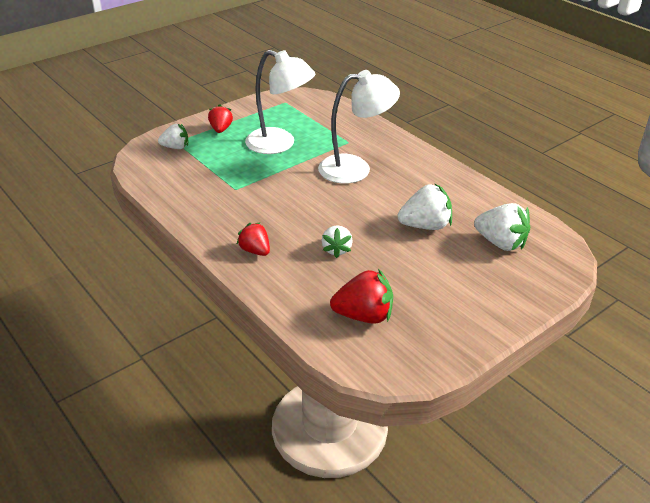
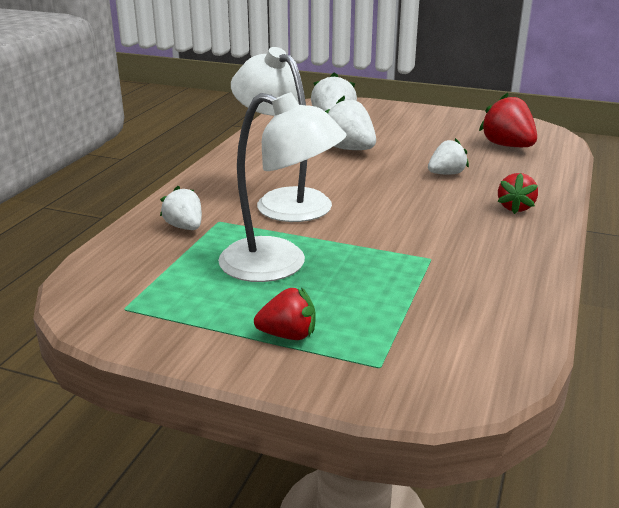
camera: 120 degrees left, 10 degrees down
white strawberry [158,124,188,149] -> white strawberry moved to [160,186,202,230]
red strawberry [208,104,233,133] -> red strawberry turned 150 degrees counterclockwise [254,287,315,340]
white lamp [245,50,315,154] -> white lamp turned 120 degrees clockwise [218,92,347,282]

